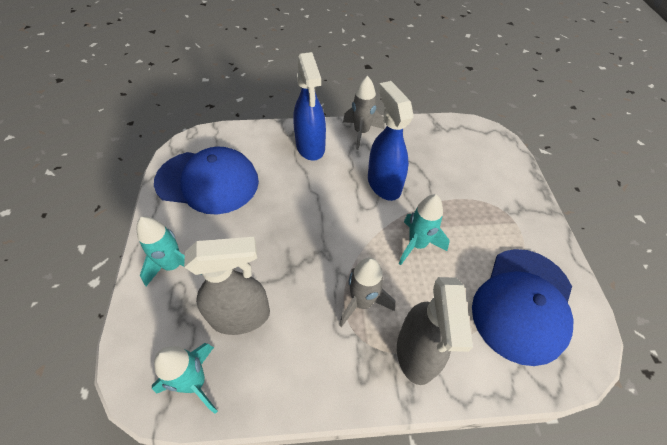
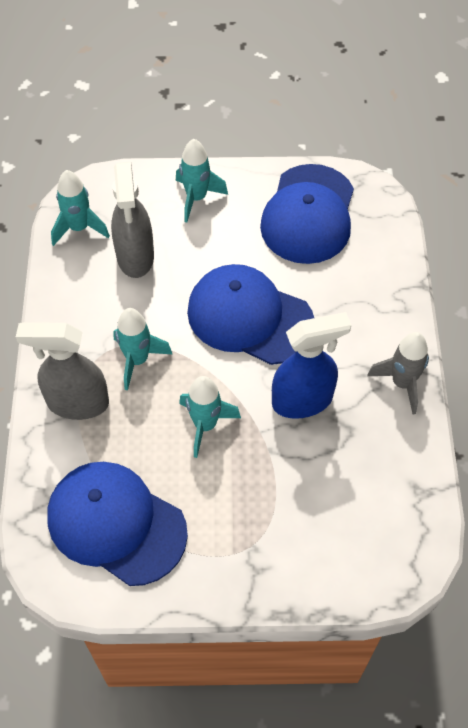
camera: 95 degrees right, 5 degrees up
blue spray bottle [293,52,326,161] -> none
grey rocket [339,258,395,327] -> turquoise rocket [113,308,172,390]
none -> blue cap [187,264,314,365]

